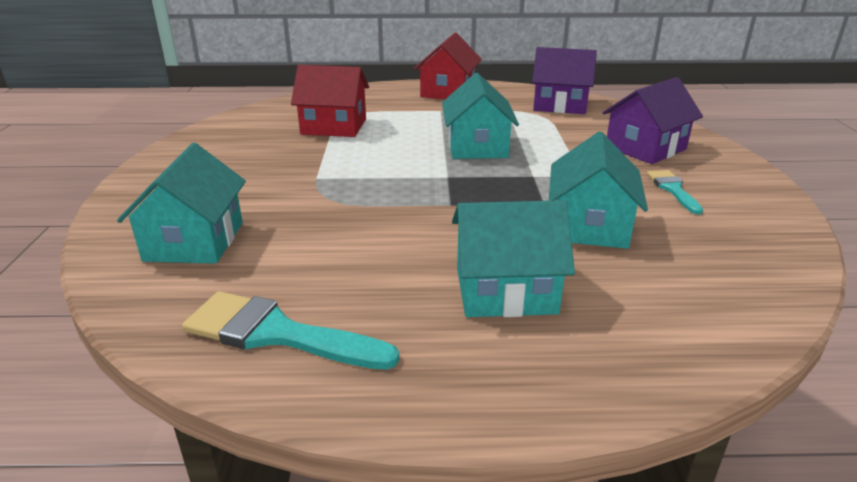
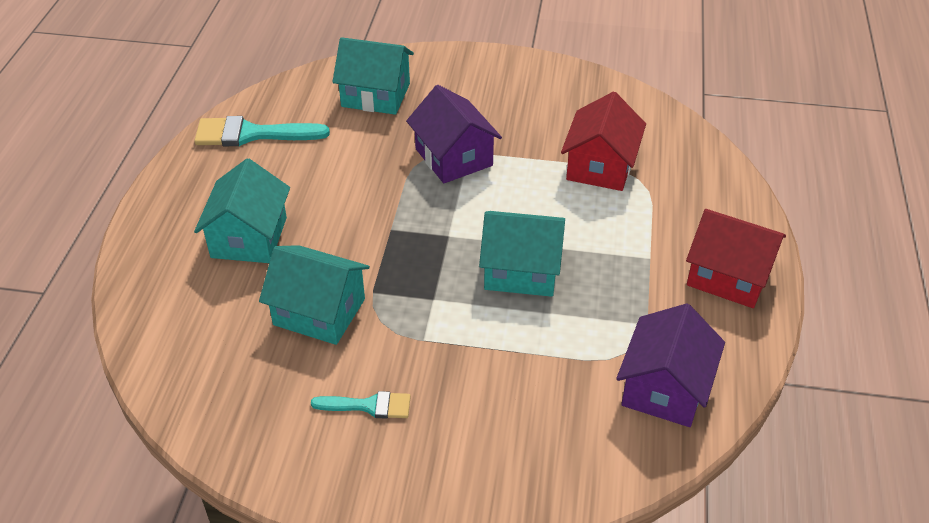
camera: 100 degrees right, 15 degrees up
turquoise brush [182,291,399,370] -> turquoise brush turned 120 degrees counterclockwise [194,116,330,146]
purple house [602,77,703,164] -> purple house moved to [406,85,502,183]

